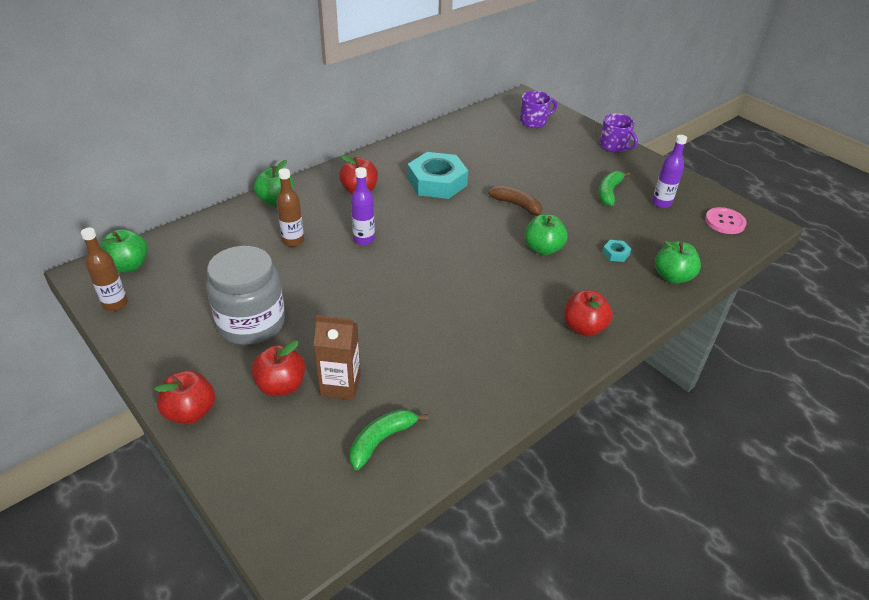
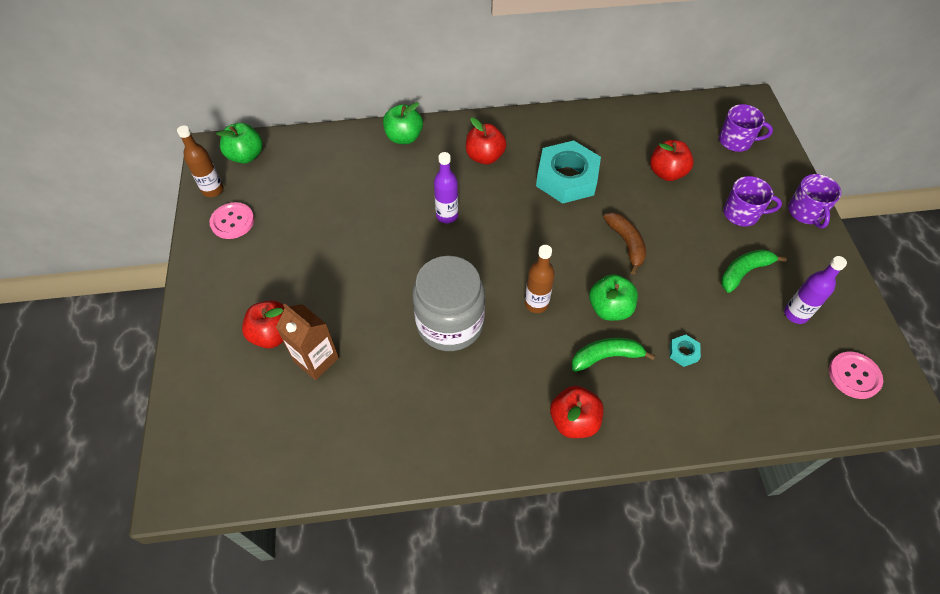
camera: 35 degrees right, 15 degrees up
red apple [154,370,215,424] -> red apple moved to [650,140,694,181]
grey jar [206,246,285,345] -> grey jar moved to [412,256,485,351]
brown bottle [276,168,304,247] -> brown bottle moved to [525,245,555,313]
green banana [350,409,428,470] -> green banana moved to [572,338,655,372]
green apple [655,240,701,284] -> none
none -> pink button [209,202,254,239]
none -> purple mug [723,176,782,226]

